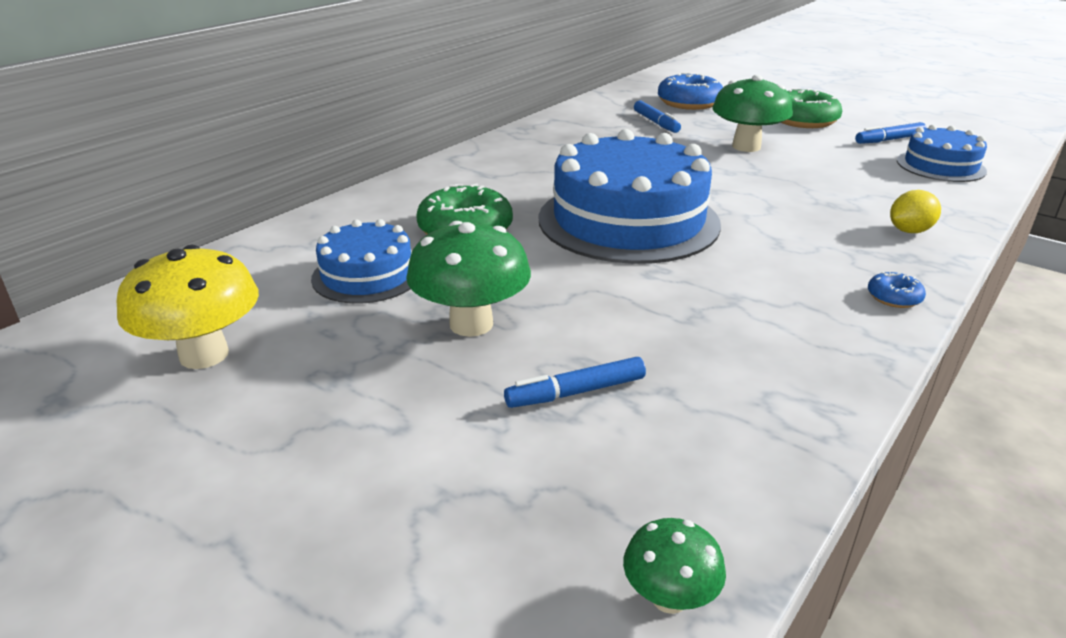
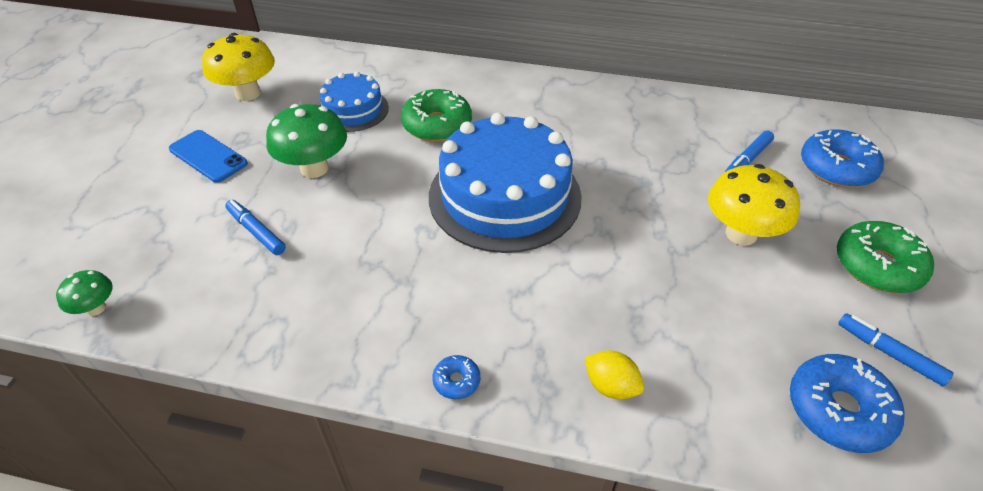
camera: 65 degrees right, 15 degrees up
green mushroom [712,75,793,152] -> yellow mushroom [708,164,800,245]
blue cake [897,125,987,182] -> blue donut [790,354,905,453]
none -> blue phone [169,130,248,183]

